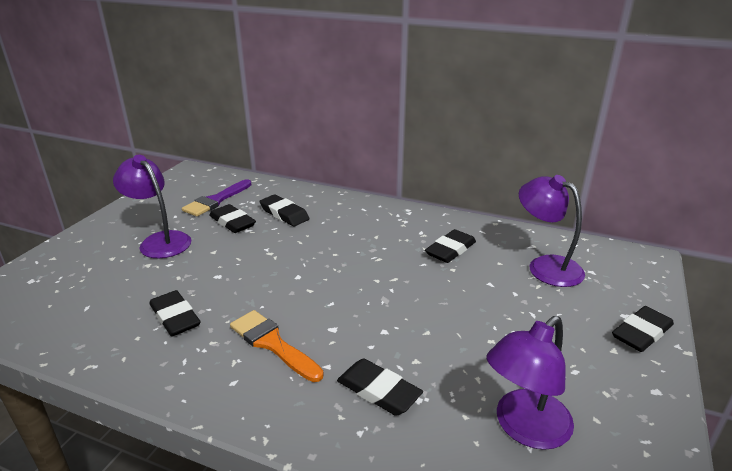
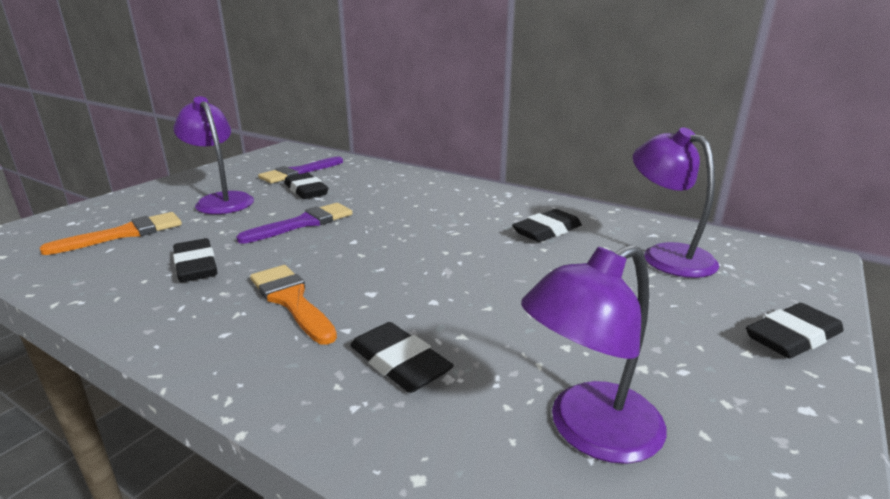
camera: 10 degrees right, 5 degrees down
black eraser [259,194,309,226] -> none
none -> orange brush [40,212,182,255]
none -> purple brush [236,203,353,244]

